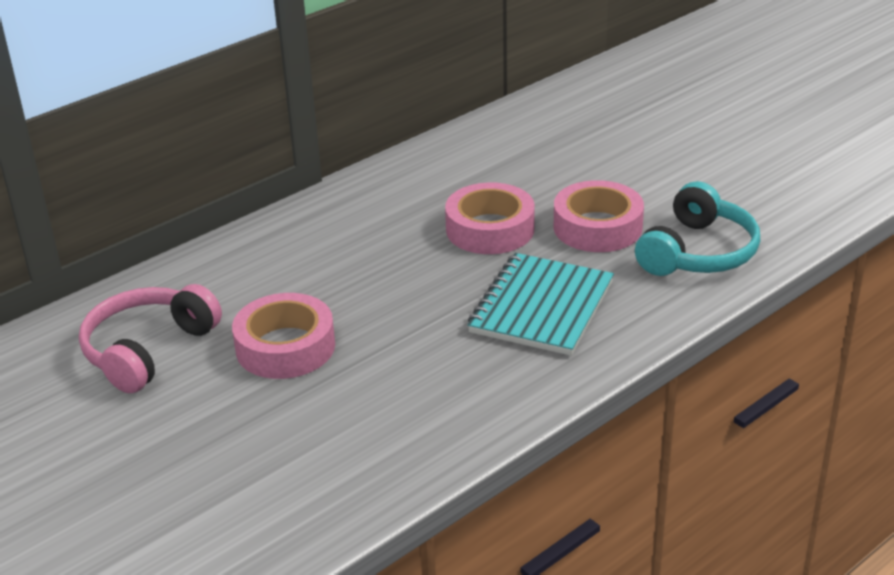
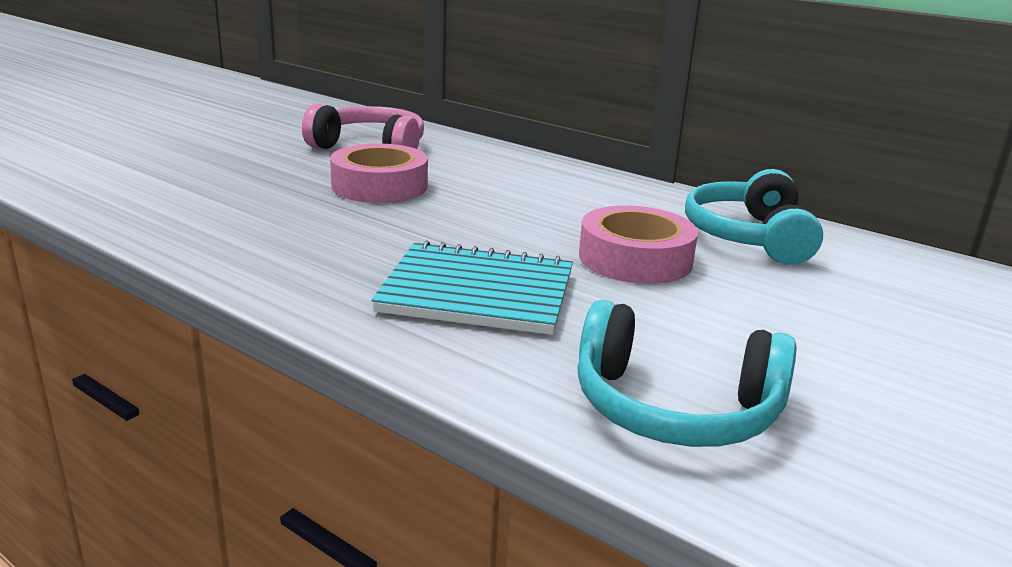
camera: 75 degrees right, 10 degrees down
pink tape [554,180,644,252] -> none
none -> turquoise headphones [685,169,823,265]

